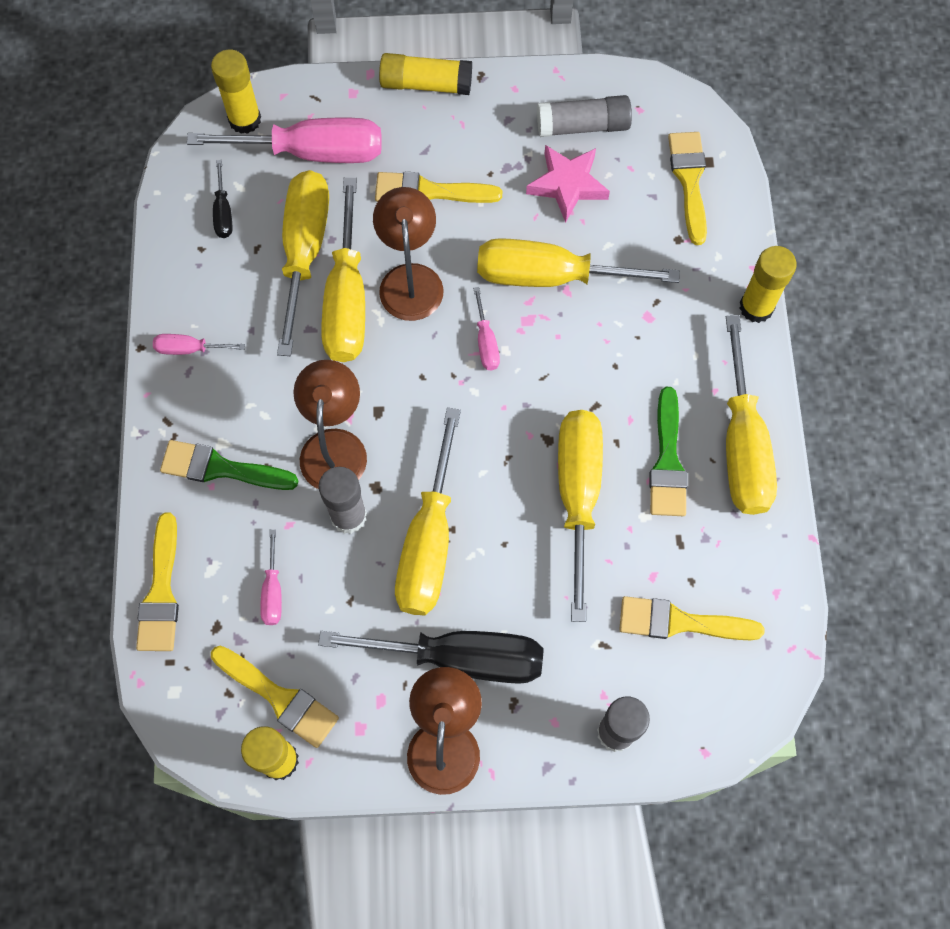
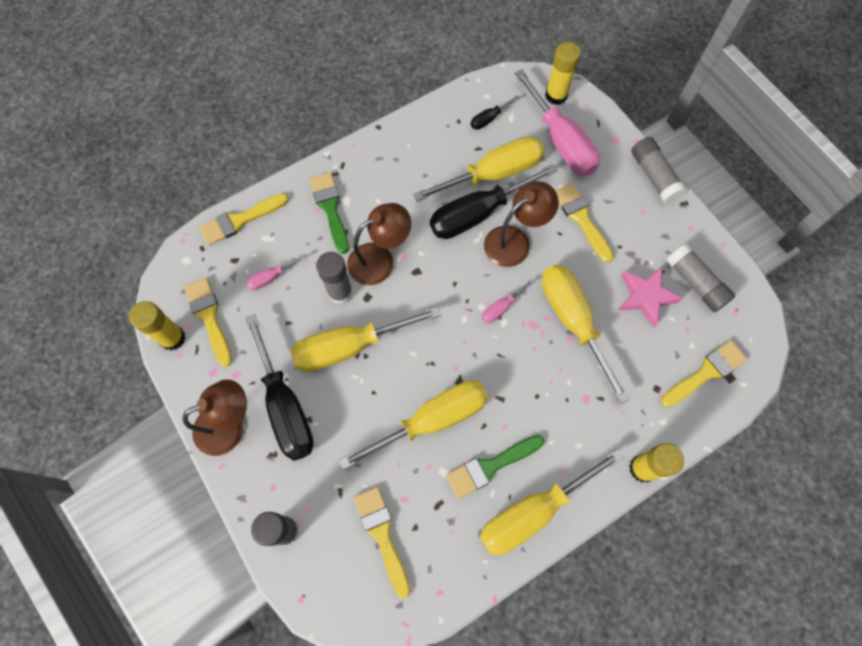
camera: 60 degrees right, 0 degrees up
pink screwdriver [153,334,245,355] -> none
yellow brush [211,646,339,748] -> yellow brush turned 150 degrees clockwise [184,278,232,367]
yellow screwdriver [321,177,365,362] -> black screwdriver [430,164,557,239]
yellow glue stick [379,53,472,95] -> grey glue stick [631,137,686,204]

